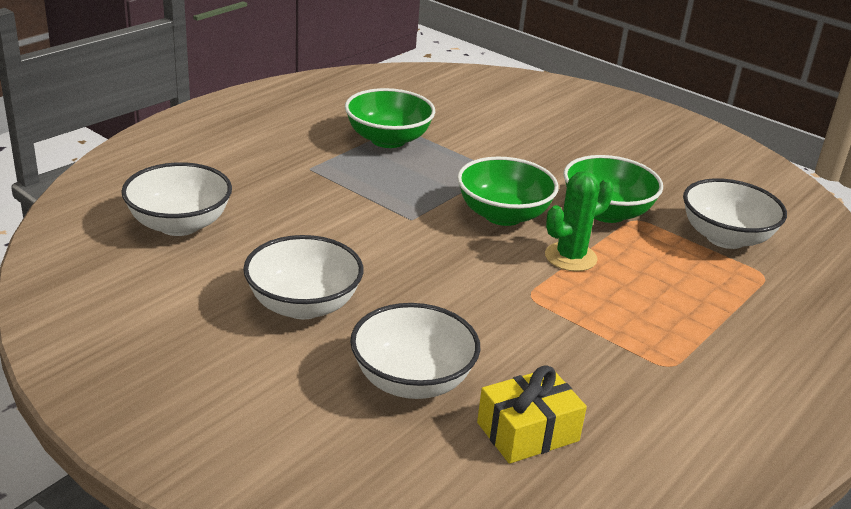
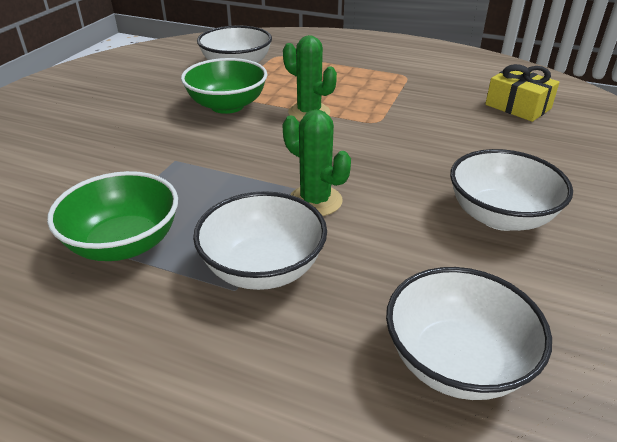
camera: 105 degrees left, 5 degrees up
white bowl [350,303,480,399] -> white bowl moved to [193,191,327,290]
green bowl [457,157,559,226] -> none
none -> green cactus [283,110,351,216]

